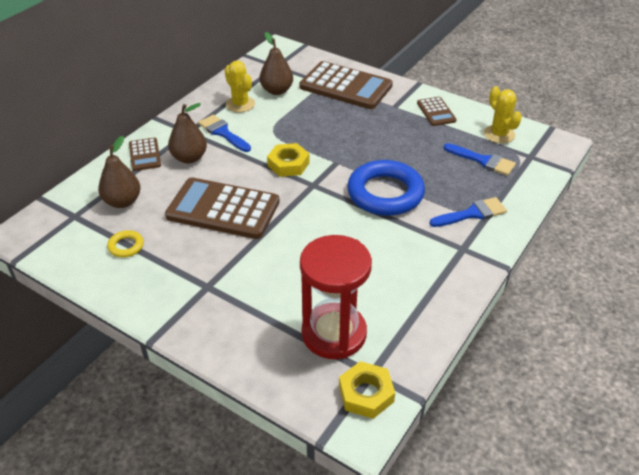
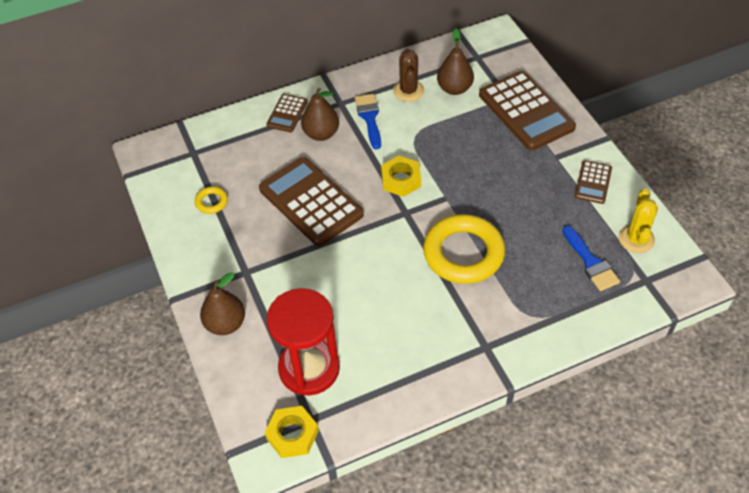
camera: 35 degrees right, 10 degrees up
brown pear [98,136,141,208] -> brown pear moved to [200,272,245,335]
yellow cactus [225,60,255,112] -> brown cactus [393,49,424,102]
blue ring [347,160,425,216] -> yellow ring [423,214,505,284]
blue brush [429,197,507,227] -> none

